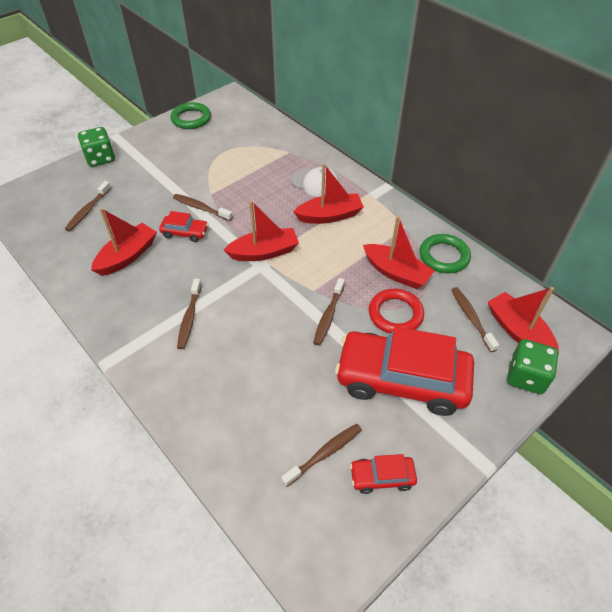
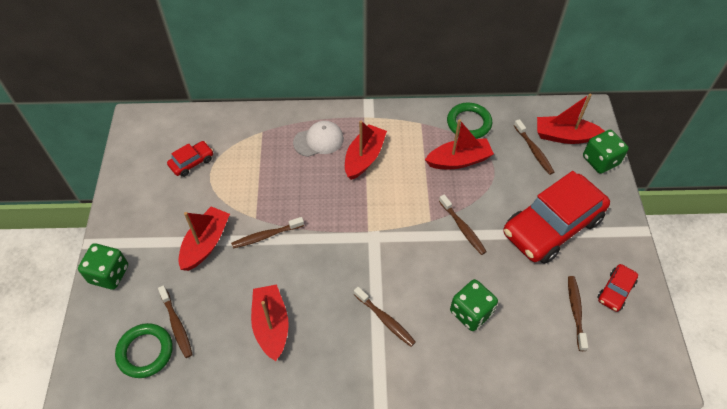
camera: 50 degrees left, 5 degrees up
red car [159,211,208,242] -> red car moved to [167,141,213,177]
green ring [170,102,211,129] -> green ring moved to [115,323,173,378]
red boat [224,201,299,261] -> red boat moved to [178,207,230,271]
red ring [369,289,424,334] -> none
brown toothbrush [451,287,499,352] -> brown toothbrush turned 135 degrees counterclockwise [514,119,554,175]
none -> green dice [450,279,498,331]

